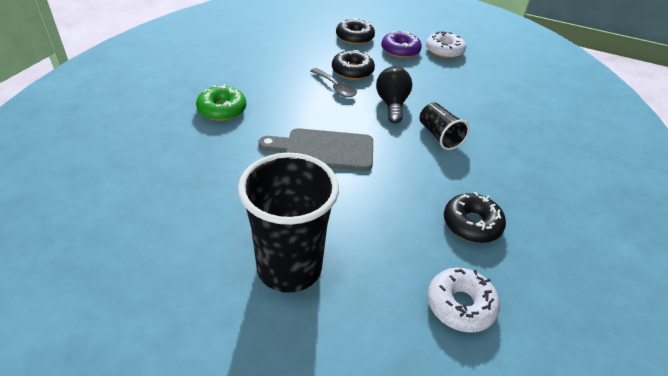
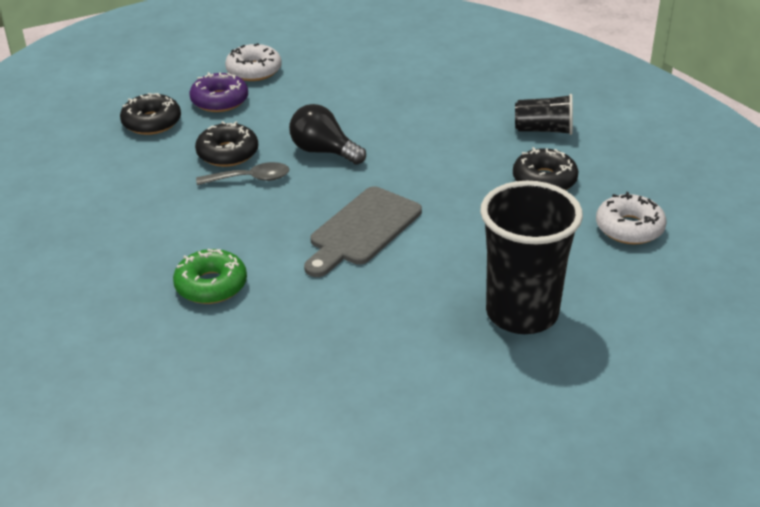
camera: 55 degrees left, 5 degrees down
black cup [419,103,470,150] -> black cup moved to [515,94,573,135]

